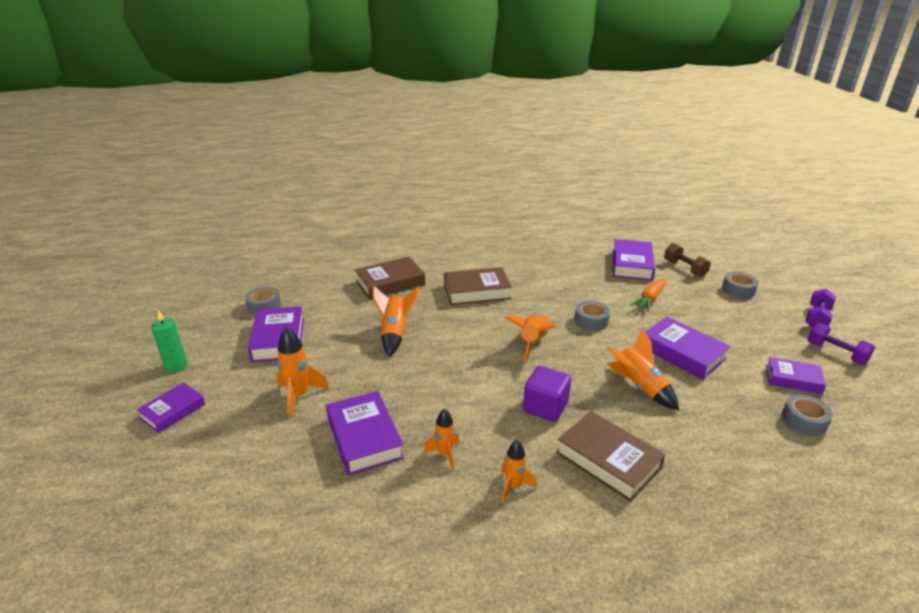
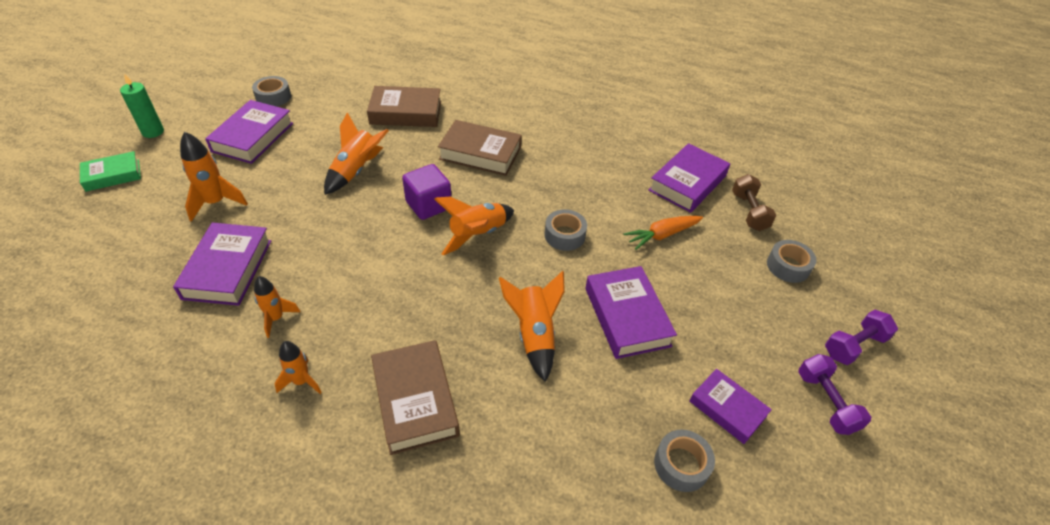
camera: 25 degrees right, 15 degrees up
purple book [136,382,205,433] -> green book [80,151,141,192]
purple cube [523,366,571,422] -> purple cube moved to [402,164,451,220]

